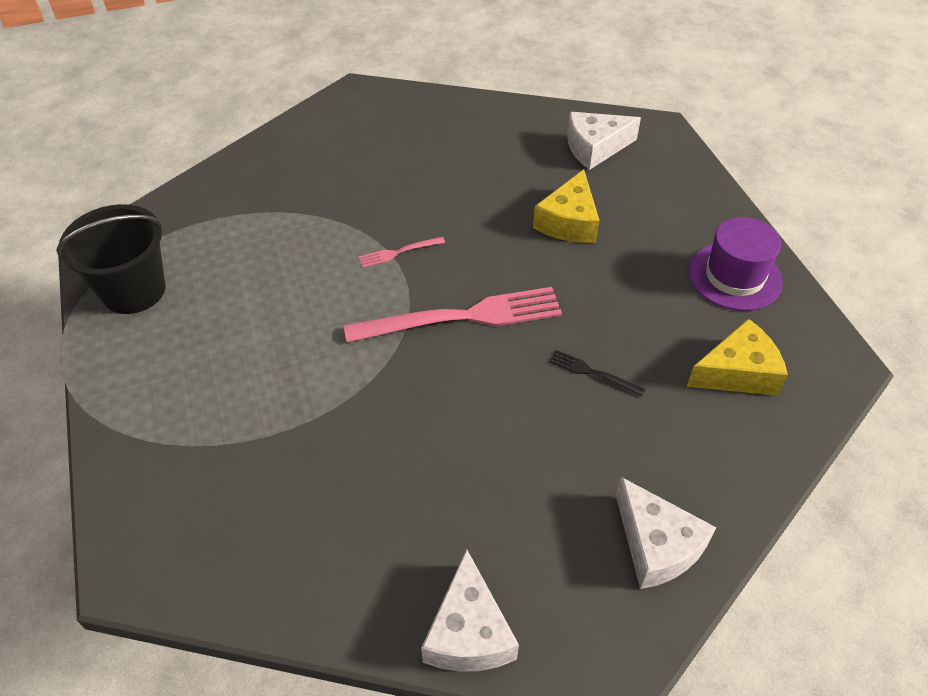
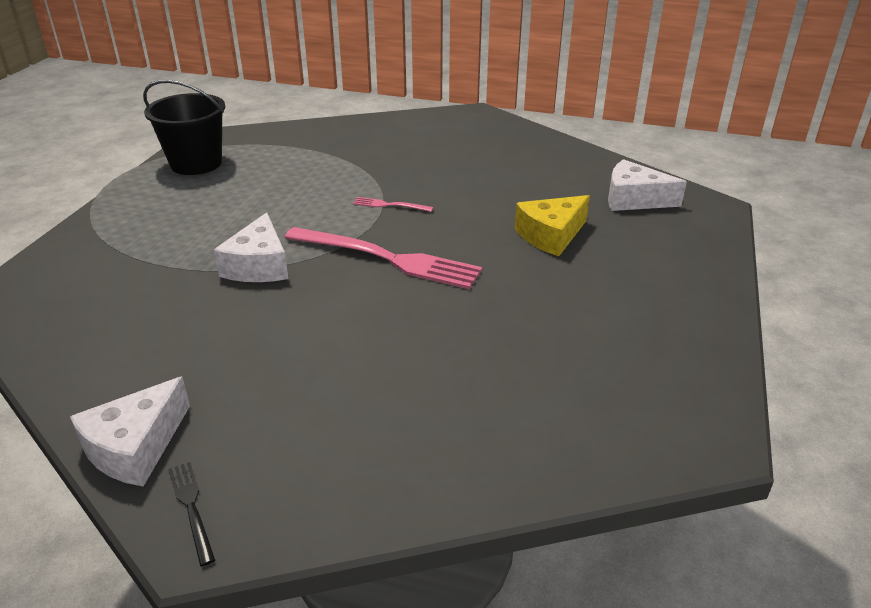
camera: 35 degrees right, 15 degrees down
black fork [549,350,646,397] -> black fork moved to [168,462,215,566]
white cheese [616,477,717,589] -> white cheese moved to [214,212,288,282]
yellow cheese [687,319,788,396] -> none
purple hat [688,217,783,311] -> none

